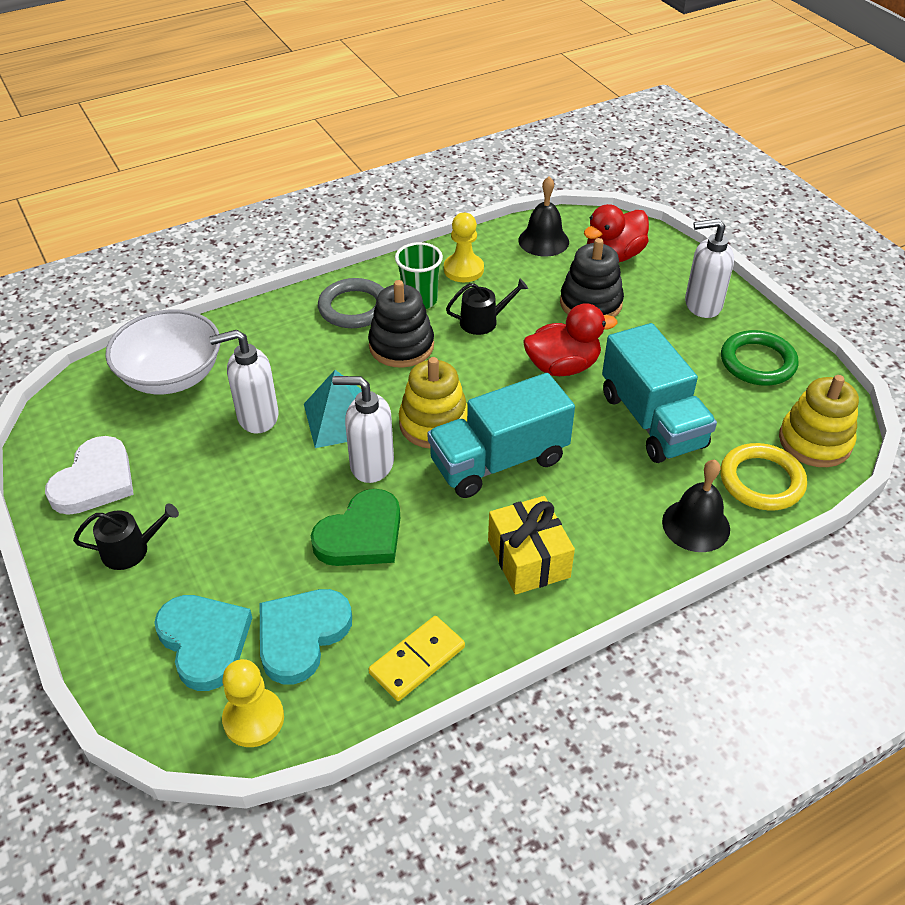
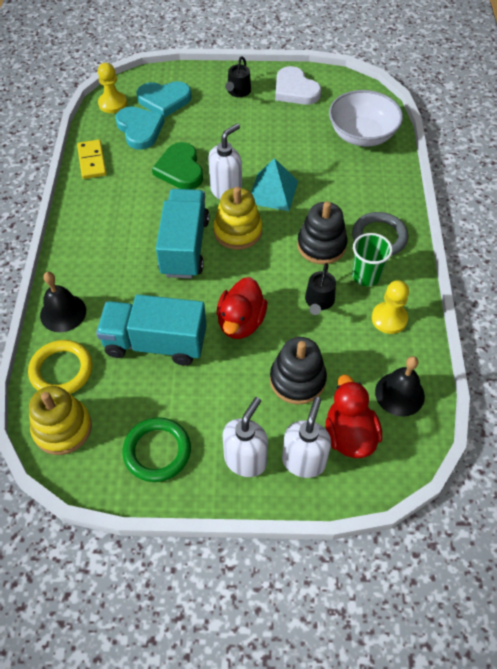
camera: 120 degrees right, 10 degrees up
white soap dispenser [209,330,279,433] -> white soap dispenser moved to [282,397,331,478]
yellow gift [488,496,575,595] -> none

